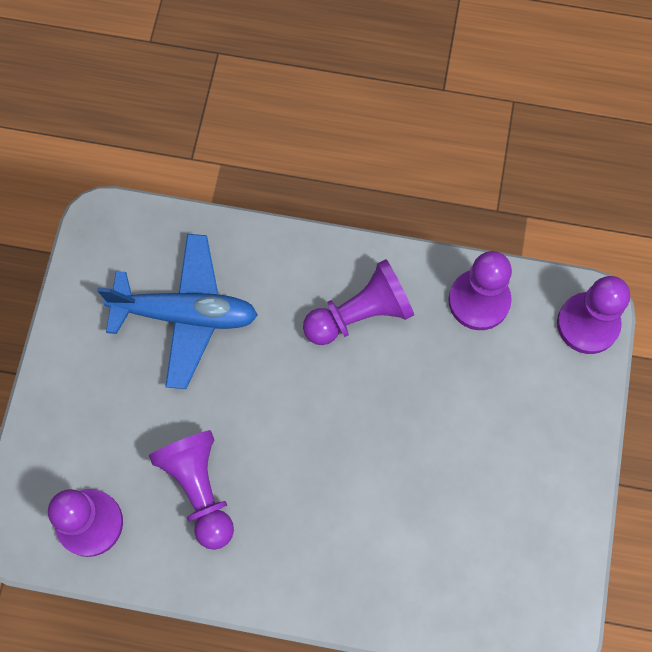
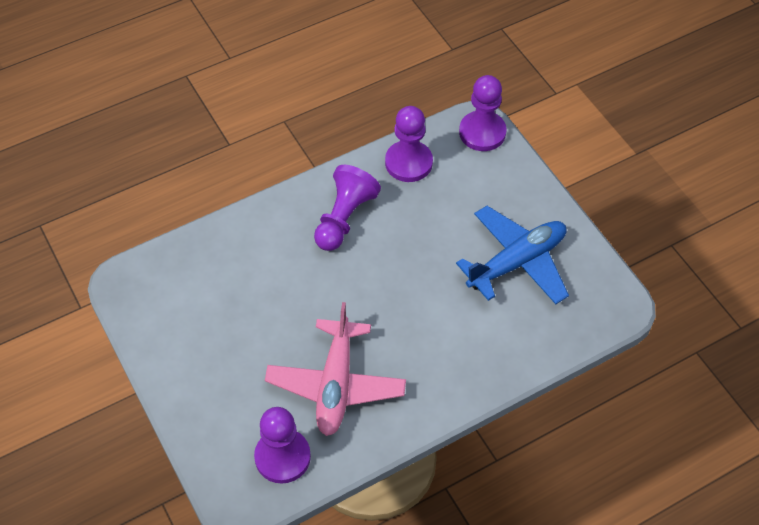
camera: 40 degrees left, 15 degrees down
blue plane [97,234,258,389] -> blue plane moved to [456,206,569,304]
purple pawn [149,430,234,550] -> pink plane [265,302,406,436]

